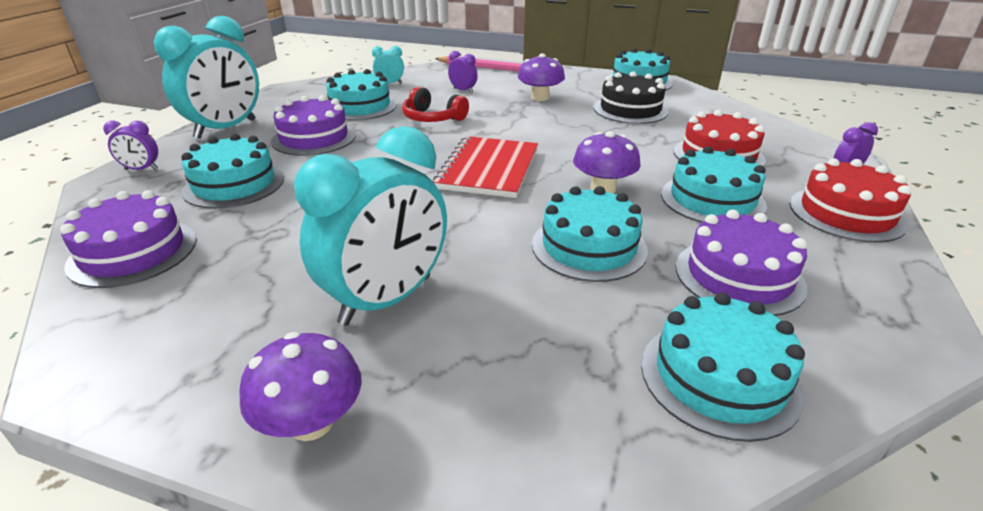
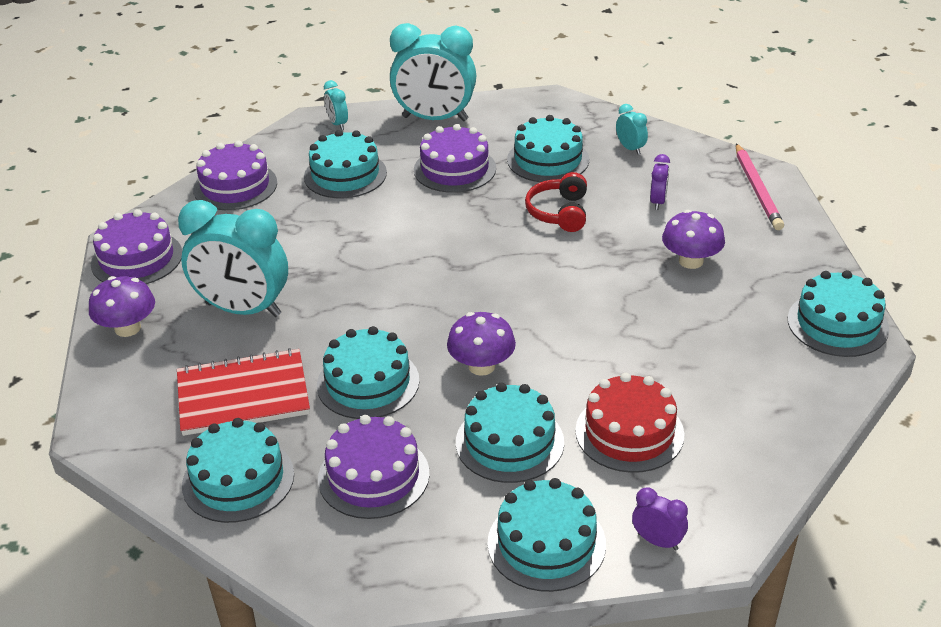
camera: 65 degrees right, 5 degrees up
purple clock [103,121,158,170] -> turquoise clock [324,80,348,130]
red notebook [433,136,538,198] -> red notebook moved to [177,348,310,436]
black cake [594,71,669,124] -> none
red cake [790,158,911,243] -> turquoise cake [488,478,606,592]
none -> purple cake [91,209,182,284]

